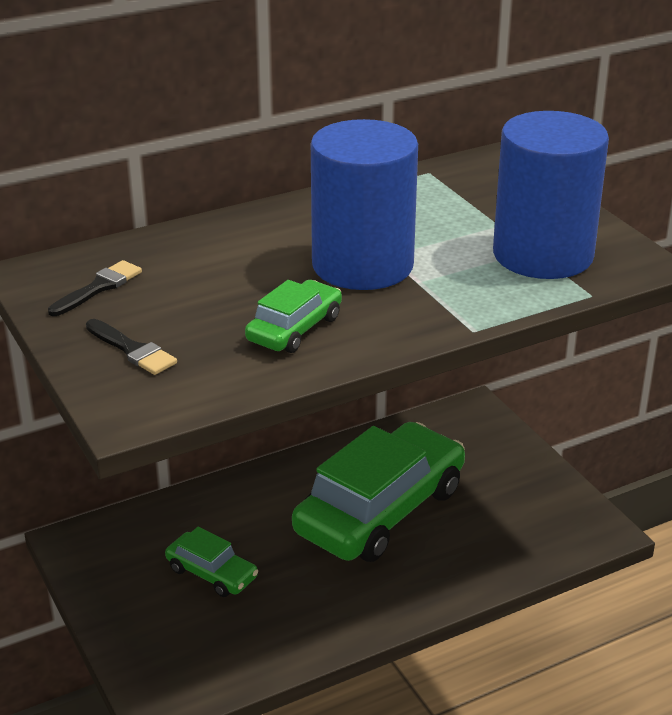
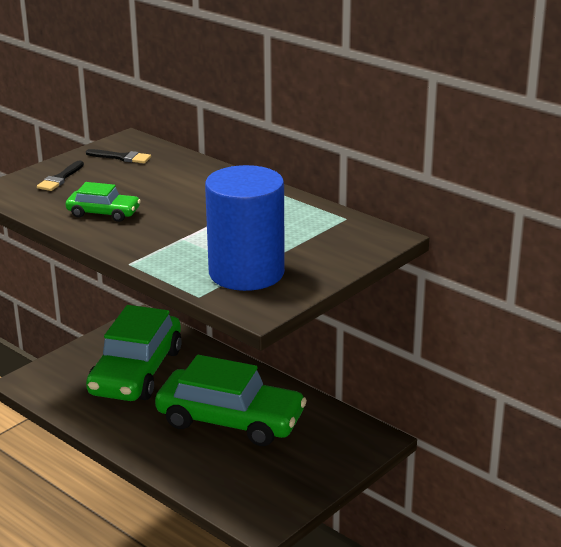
camera: 70 degrees right, 5 degrees down
green car [165,527,258,597] -> green car [86,305,182,401], size x2.18
blue cylinder [311,119,418,290] -> none

